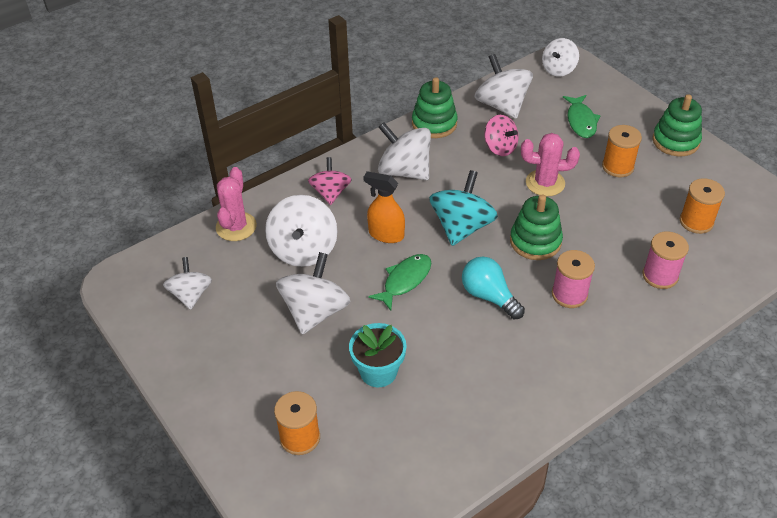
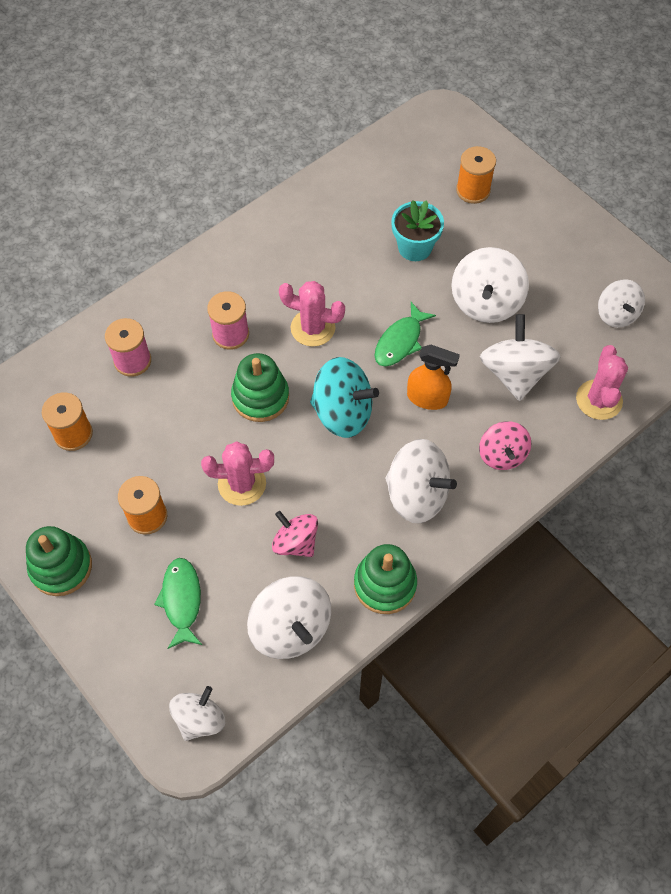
camera: 175 degrees right, 15 degrees up
turquoise spinning top [429,170,498,246] -> turquoise spinning top turned 90 degrees counterclockwise [310,357,379,438]
turquoise light bulb [462,257,525,319] -> pink cactus [279,281,345,347]

